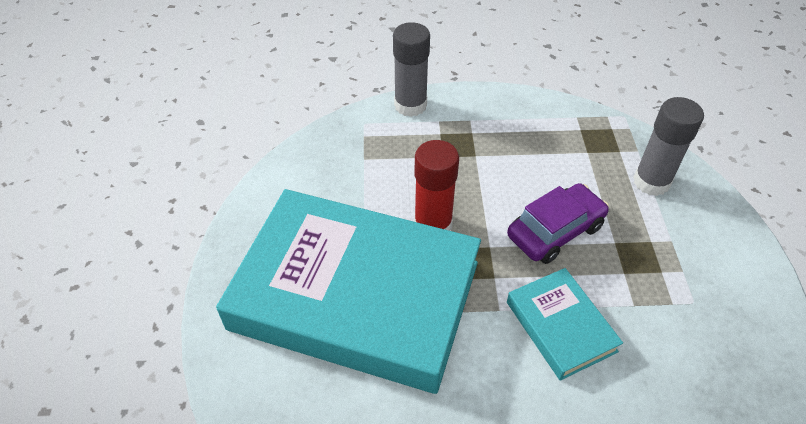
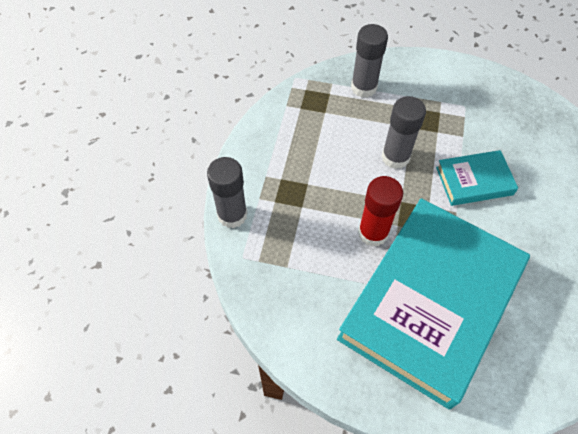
camera: 75 degrees left, 10 degrees up
purple car [507,183,609,264] -> grey glue stick [381,96,426,169]

